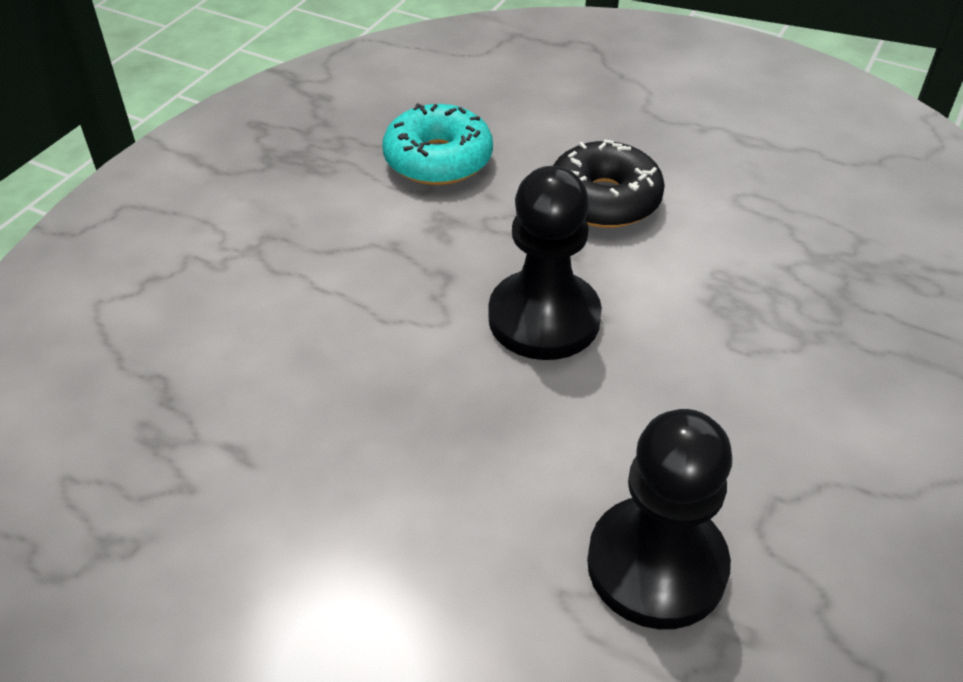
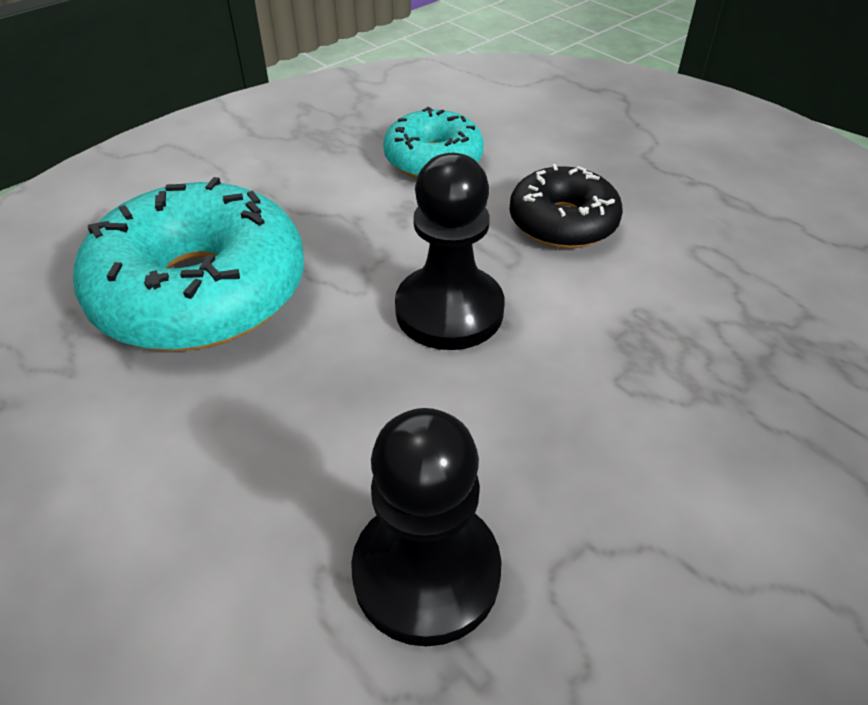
camera: 20 degrees right, 0 degrees up
none -> turquoise donut [73,177,304,351]

